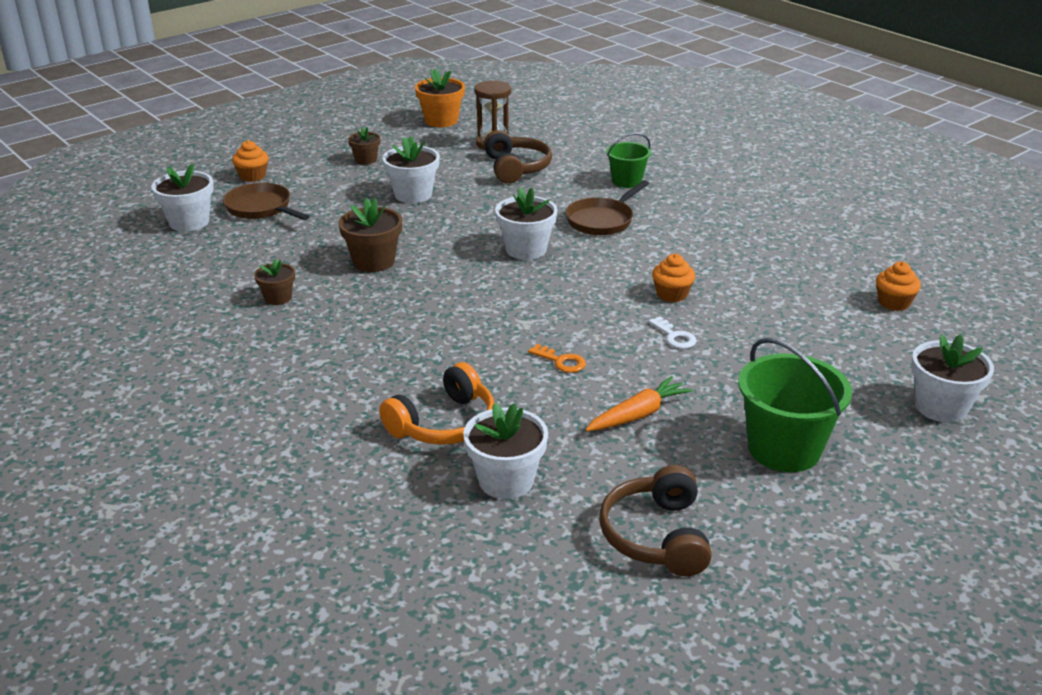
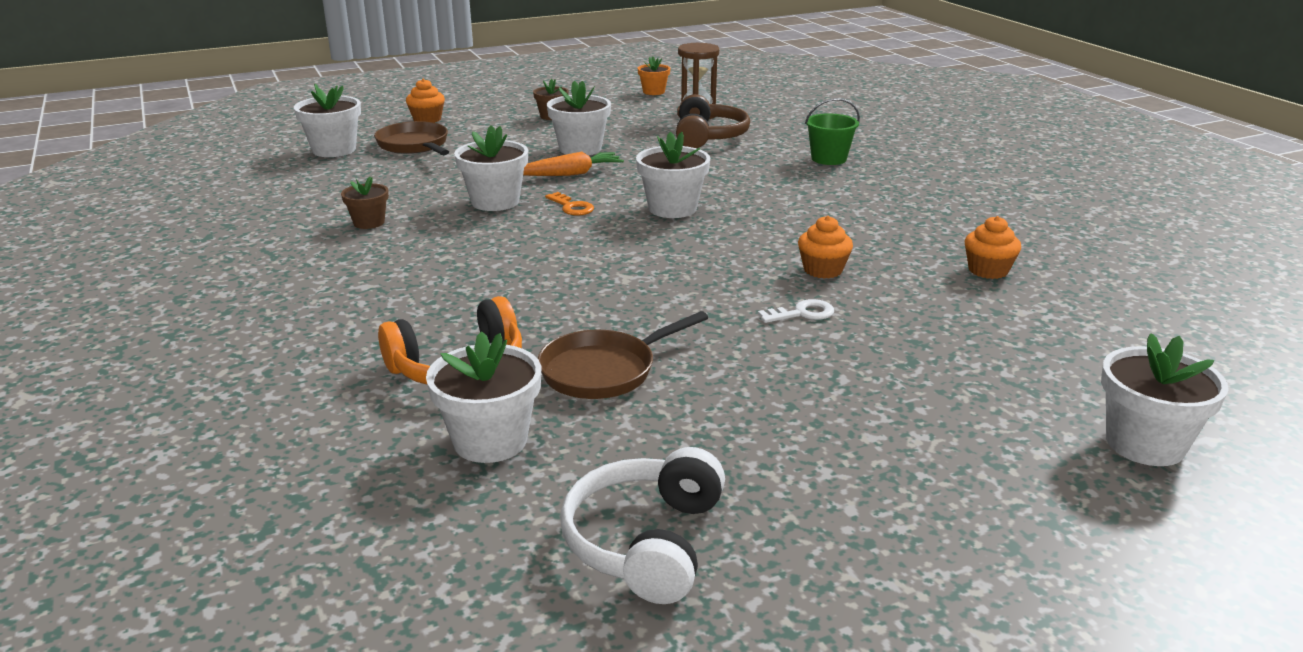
camera: 15 degrees right, 5 degrees down
brown flower pot [338,198,402,272] -> white flower pot [454,125,528,211]
orange flower pot [415,68,465,127] -> orange flower pot [638,57,670,95], size x0.61
orange key [528,344,586,373] -> orange key moved to [545,192,594,216]
brown pan [565,180,649,235] -> brown pan moved to [538,311,708,399]
orange carrot [585,376,693,431] -> orange carrot moved to [523,152,624,176]
brown headphones [599,465,712,576] -> white headphones [560,447,725,604]
white key [648,316,697,349] -> white key turned 90 degrees counterclockwise [758,299,834,323]
green bucket [738,338,852,472] -> none
orange cupcake [876,262,921,311] -> orange cupcake moved to [965,216,1021,279]

